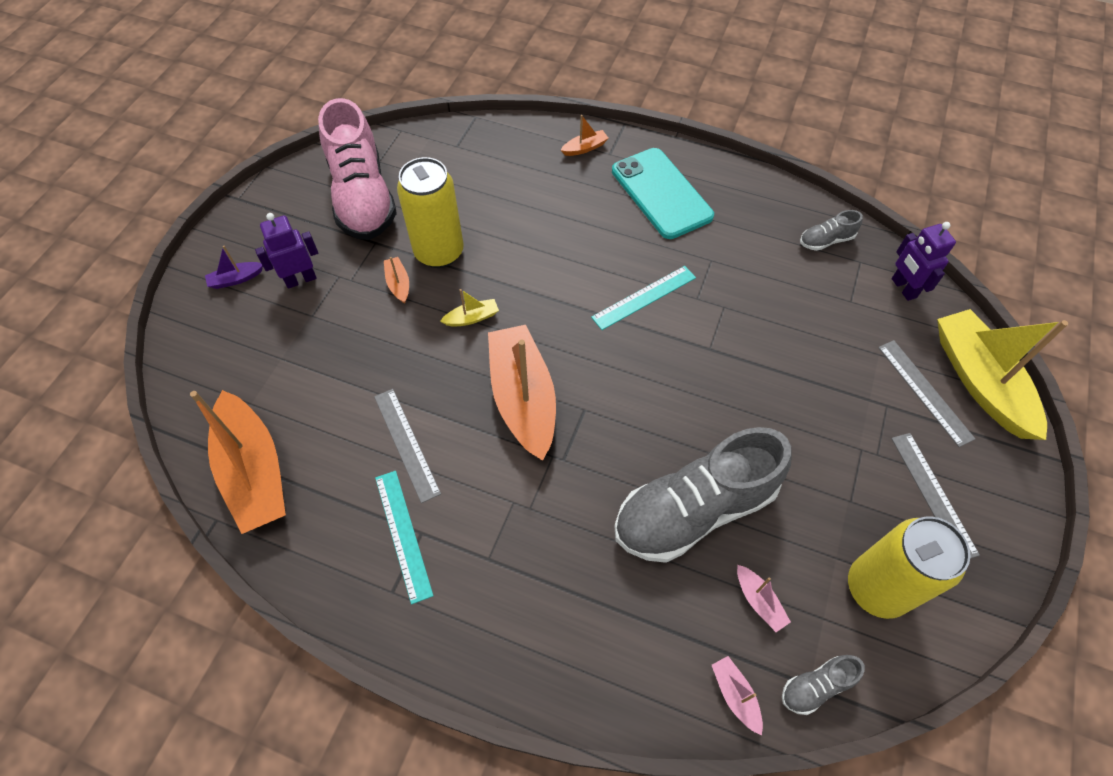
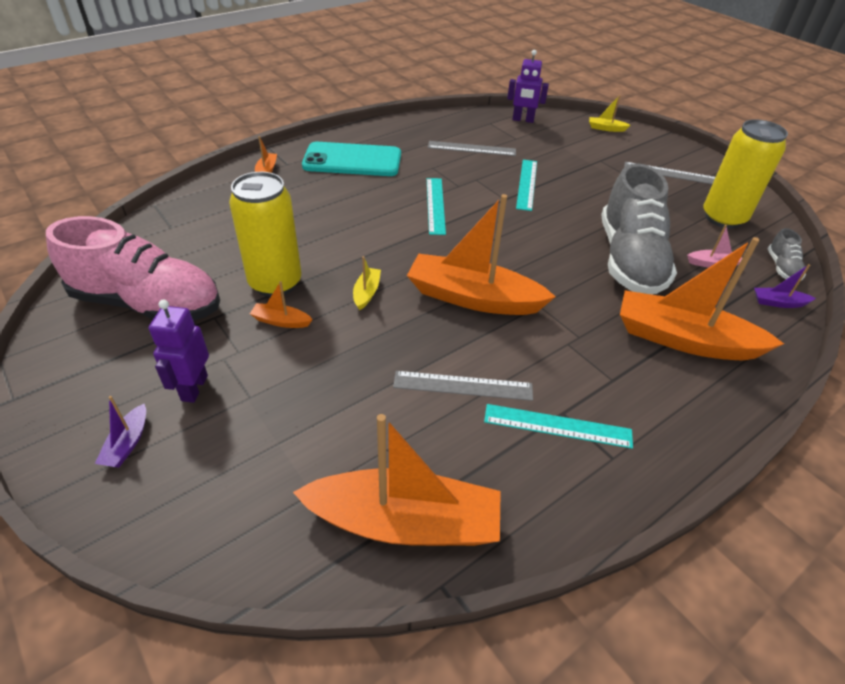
camera: 60 degrees left, 15 degrees down
pink boat [712,656,763,735] -> purple boat [754,264,816,308]
grey shoe [800,210,863,251] -> none
grey ruler [878,340,975,447] -> grey ruler moved to [428,141,516,156]
yellow boat [937,309,1068,440] -> yellow boat [589,95,630,132], size x0.41
none -> turquoise ruler [516,160,537,211]
none -> orange boat [620,237,784,360]

